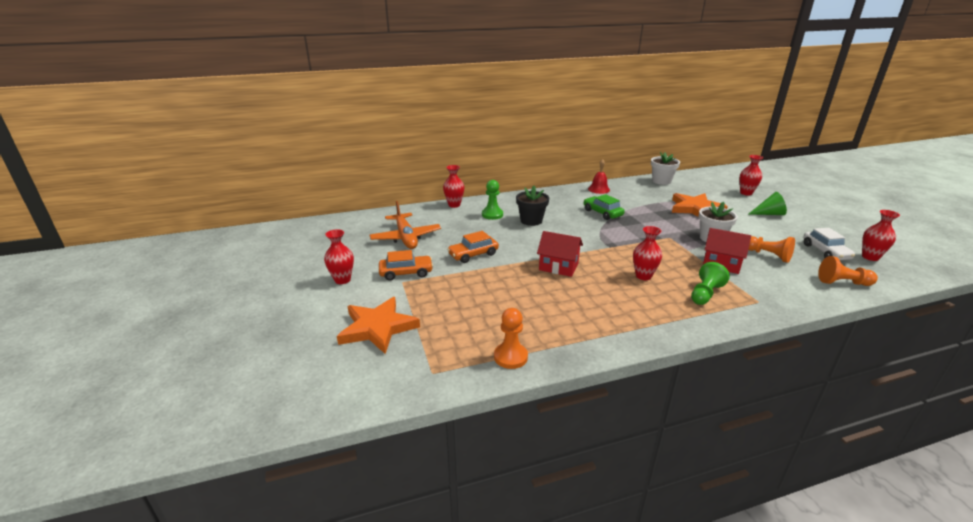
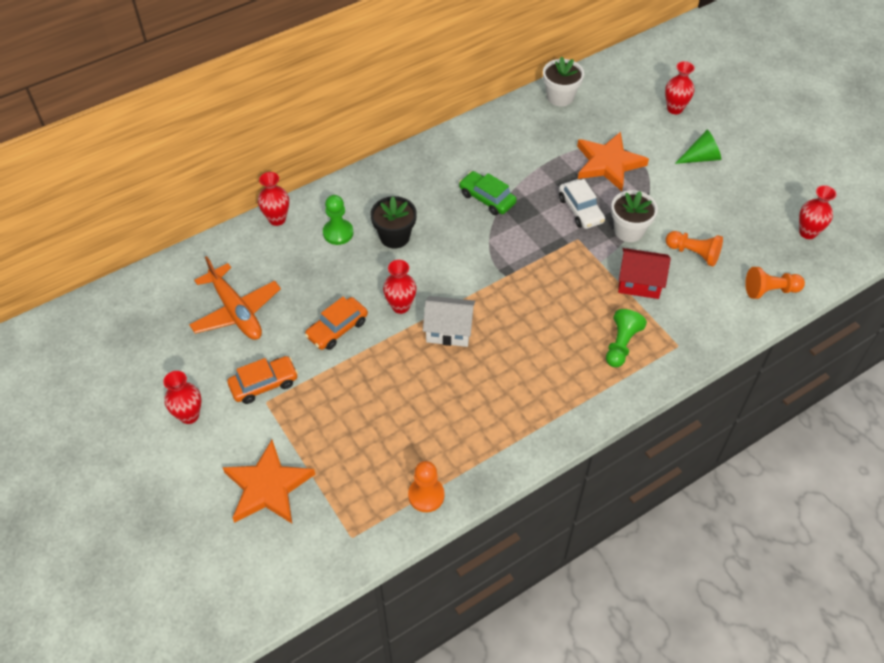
camera: 15 degrees left, 25 degrees up
red house [537,231,583,277] -> white house [423,296,475,347]
red bell [588,159,610,194] -> none
red vase [633,226,662,280] -> red vase moved to [383,260,416,314]
white car [803,228,855,260] -> white car moved to [559,179,605,229]

